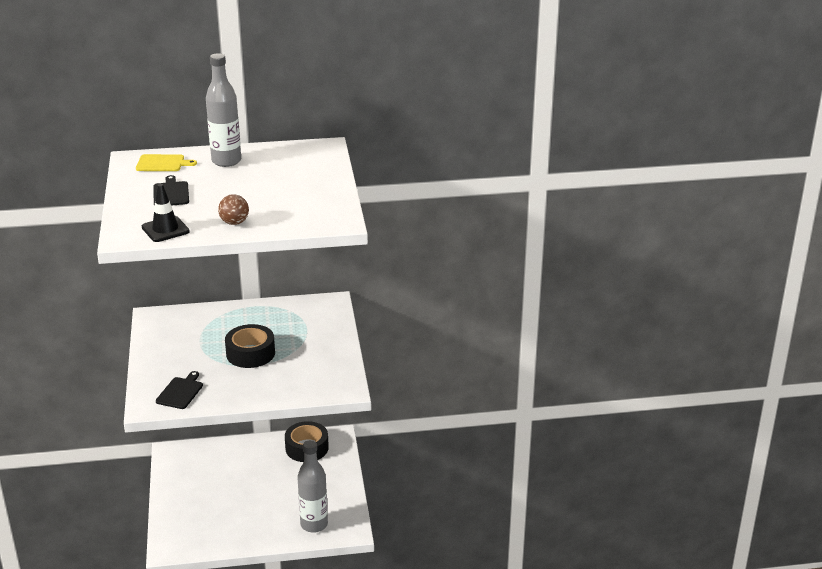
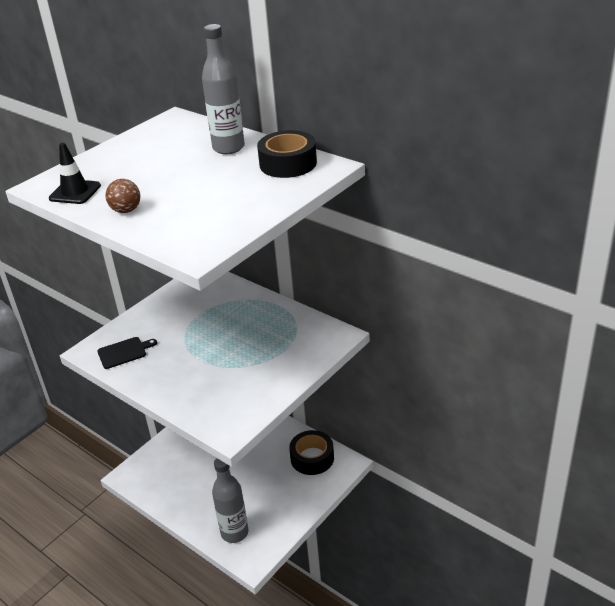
camera: 50 degrees right, 5 degrees up
yellow cutting board [136,154,197,171] -> none
black cutting board [153,175,189,206] -> none
black tape [225,324,275,368] -> black tape moved to [257,130,317,178]

